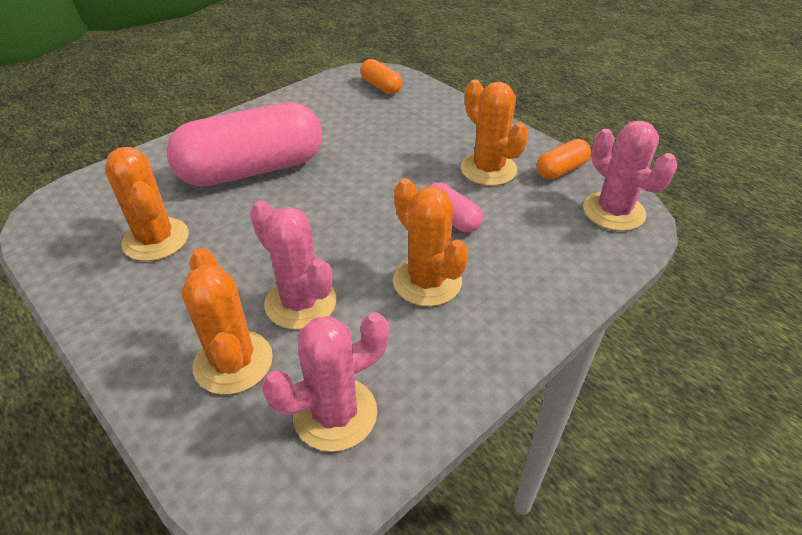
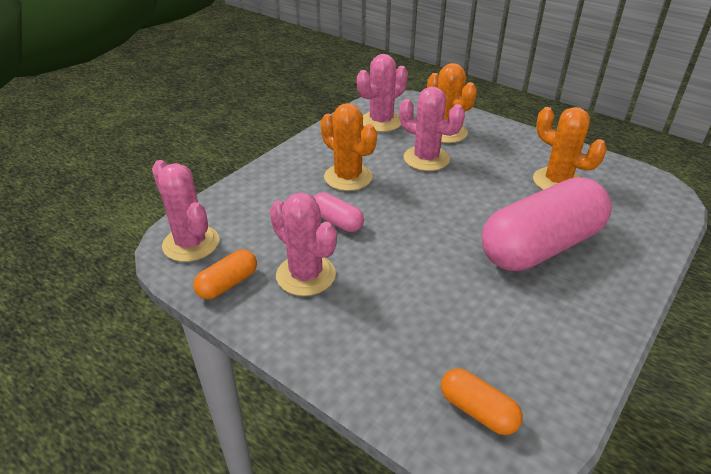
camera: 170 degrees right, 5 degrees down
orange cactus [461,79,529,186] -> pink cactus [270,192,337,296]

